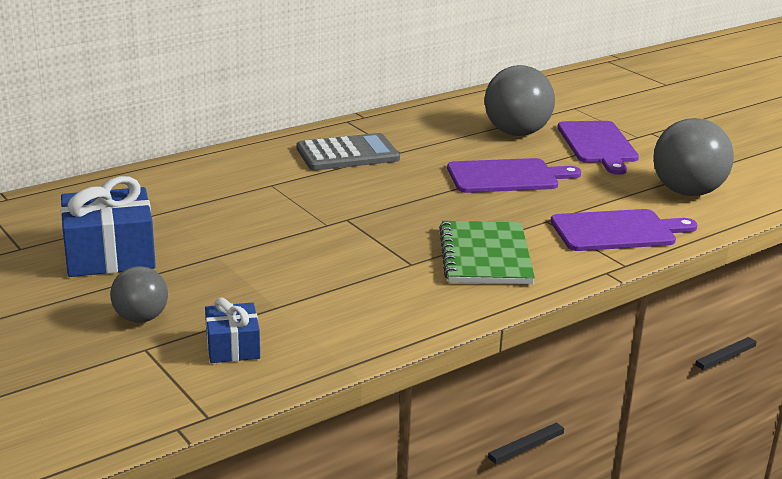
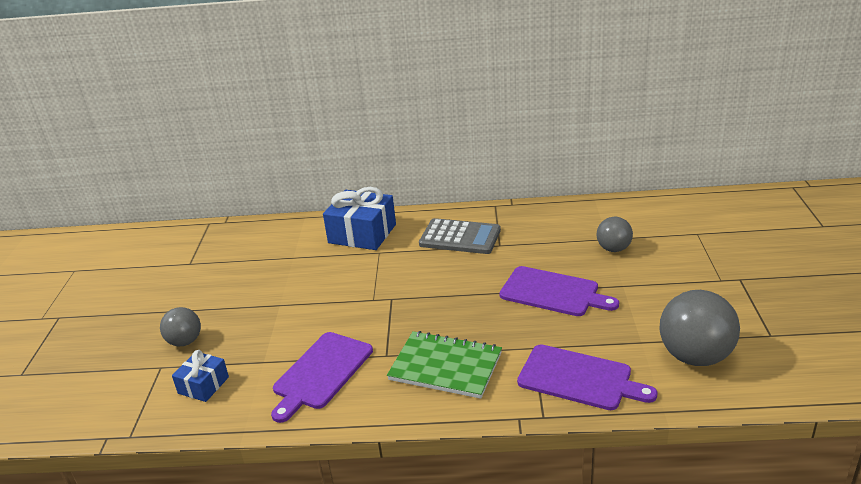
camera: 40 degrees right, 5 degrees up
blue gift [60,176,156,277] -> blue gift moved to [323,187,396,250]
green notebook [439,221,535,284] -> green notebook turned 75 degrees clockwise [387,331,502,399]
grey ball [484,65,555,136] -> grey ball [596,217,633,252], size x0.58
purple cutting board [557,121,639,175] -> purple cutting board moved to [271,332,373,423]

